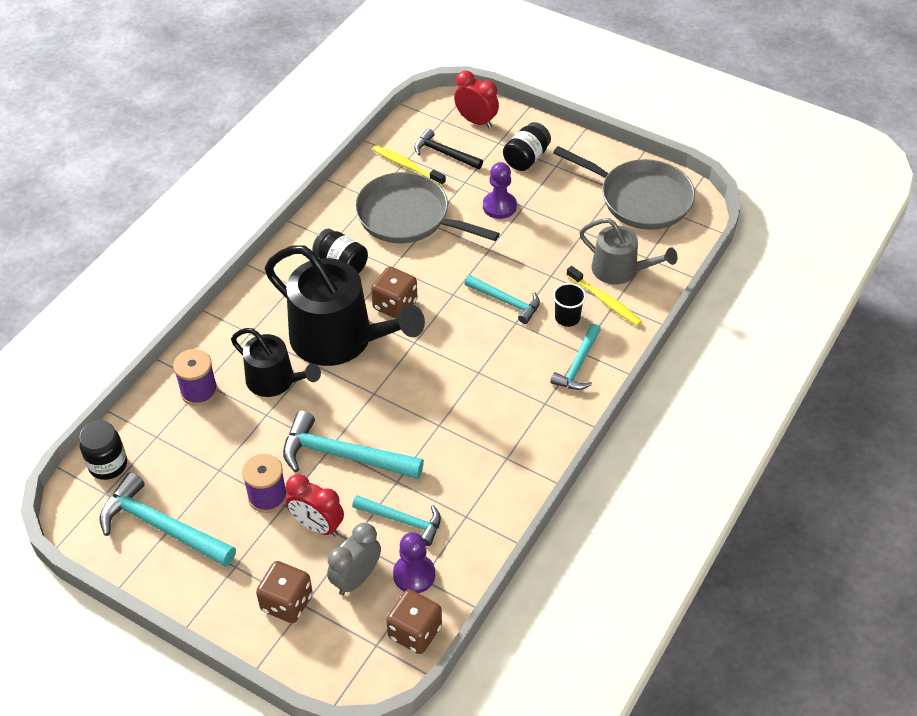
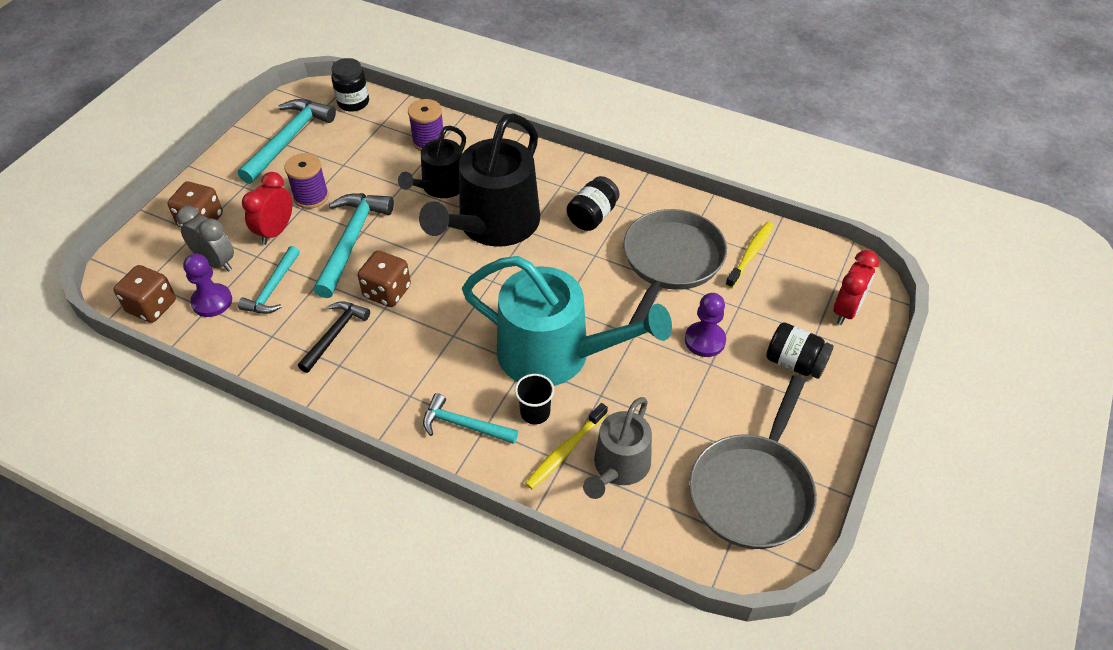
camera: 85 degrees right, 0 degrees up
brown dice [371,267,418,319] -> brown dice moved to [358,250,411,307]
black hammer [414,128,483,169] -> black hammer moved to [298,301,370,373]
turquoise hammer [464,275,540,324] -> turquoise watering can [462,256,672,386]

